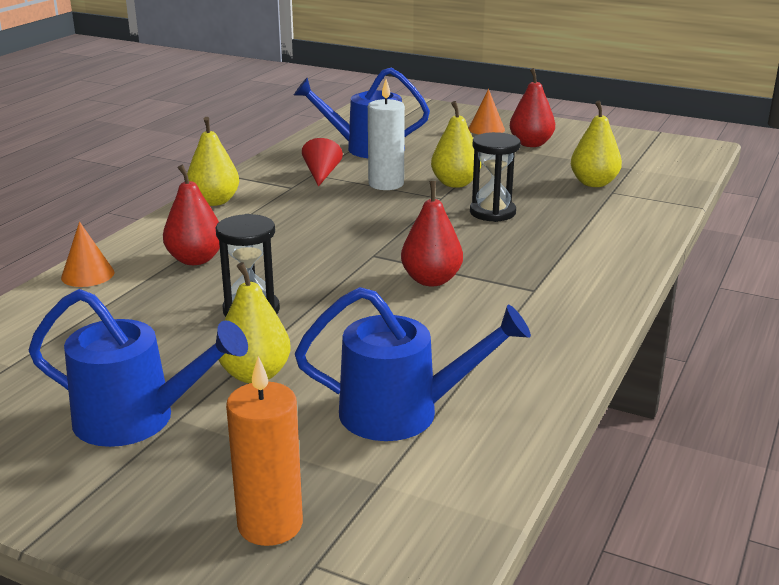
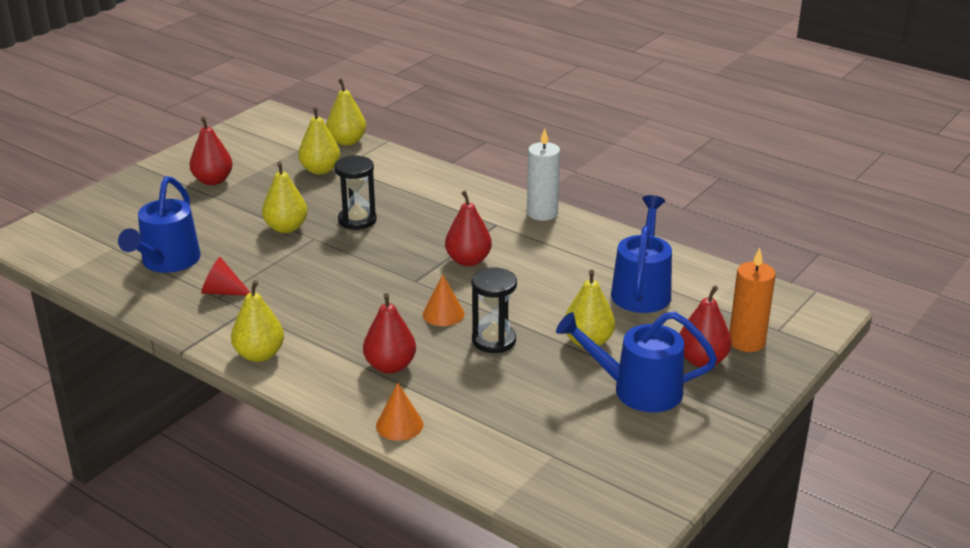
camera: 80 degrees left, 5 degrees up
blue watering can [29,289,248,447] -> blue watering can turned 105 degrees counterclockwise [556,312,717,412]
white candle [368,79,405,190] -> white candle moved to [527,128,560,221]
orange cone [468,89,505,134] -> orange cone moved to [423,274,465,326]
none -> yellow pear [326,79,366,146]
none -> red pear [680,286,731,367]

